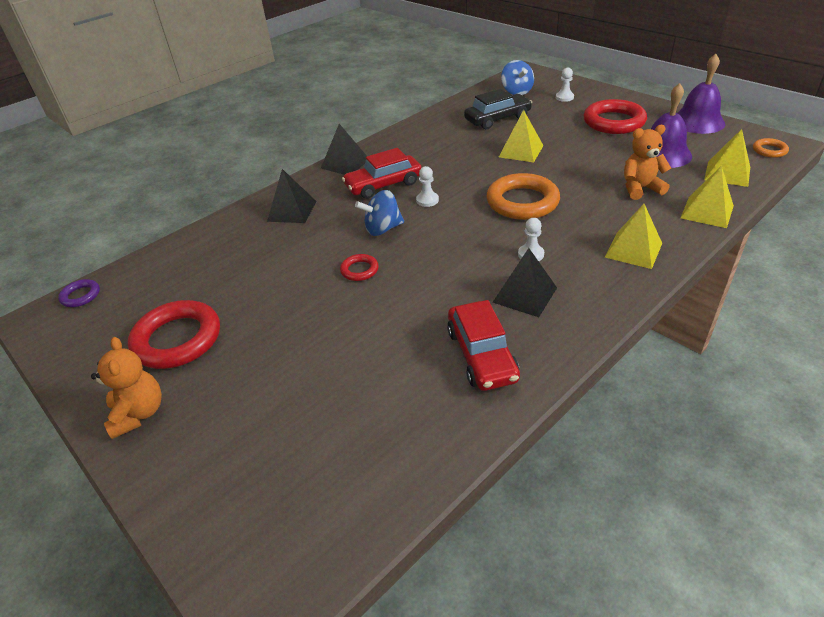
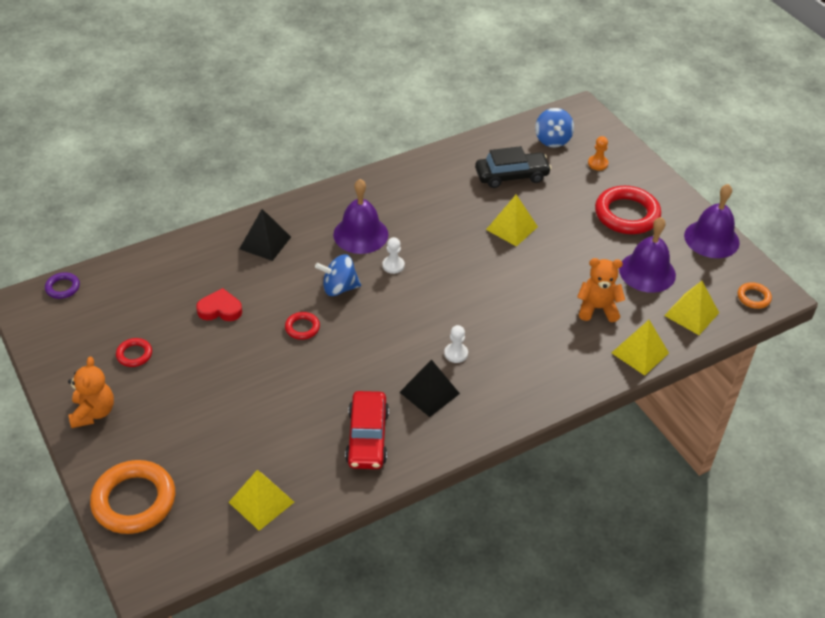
camera: 10 degrees right, 5 degrees up
red ring [128,300,220,369] -> red ring [116,338,152,367], size x0.48
black pyramid [321,124,367,175] -> none
red car [342,148,422,199] -> purple bell [333,179,389,254]
orange ring [486,173,560,220] -> orange ring moved to [90,460,175,534]
white pawn [556,67,574,102] -> orange pawn [588,136,608,170]
yellow pyramid [605,204,662,269] -> yellow pyramid moved to [229,470,294,531]
none -> red heart [196,288,242,321]

